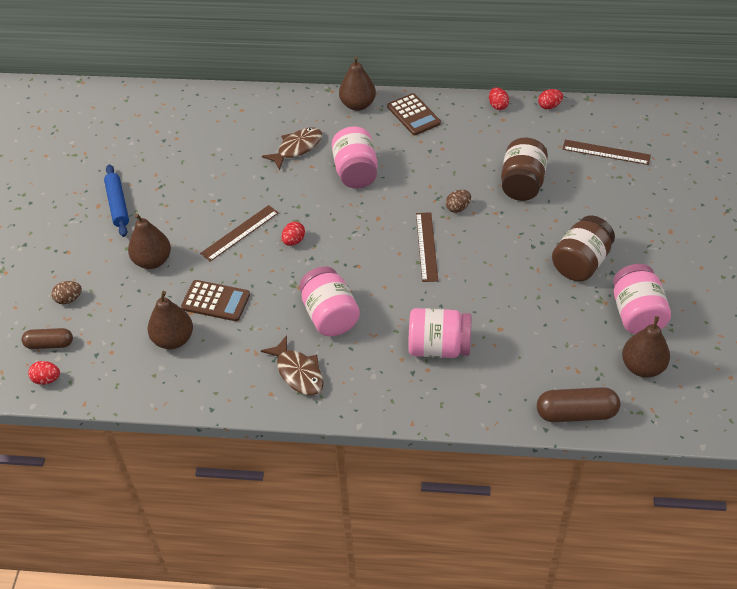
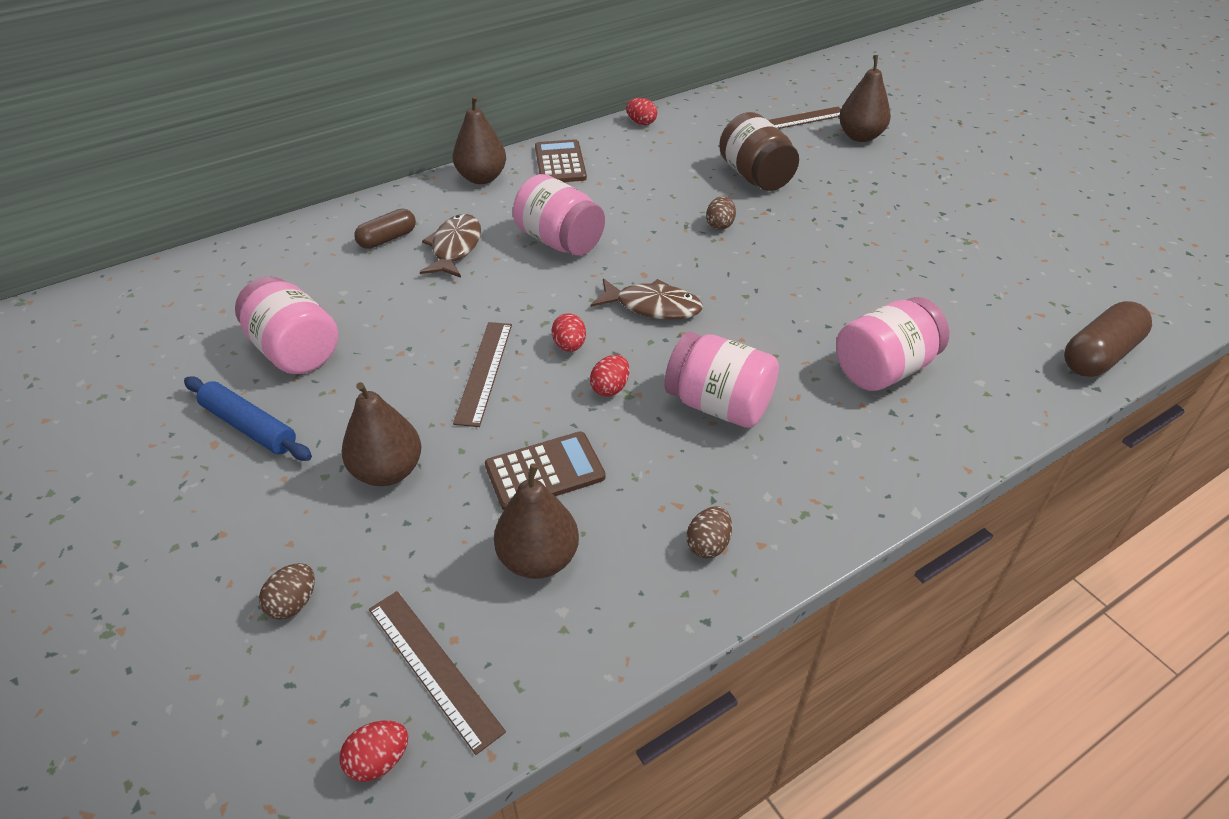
camera: 40 degrees left, 5 degrees down
brown capsule [22,328,73,349] -> brown capsule moved to [354,209,416,249]
brown fish [261,335,324,395] -> brown fish moved to [591,278,703,320]
brown calculator [387,93,441,135] -> brown calculator turned 120 degrees counterclockwise [535,139,587,182]
brown ruler [416,212,438,282] -> brown ruler moved to [369,591,506,755]
red egg [538,89,563,109] -> red egg moved to [590,355,629,397]
brown jar [552,215,615,281] -> none
pink jar [613,264,671,334] -> pink jar moved to [235,276,338,374]
brown pear [622,316,670,378] -> brown pear moved to [839,55,891,142]
none -> brown egg [687,506,732,559]

